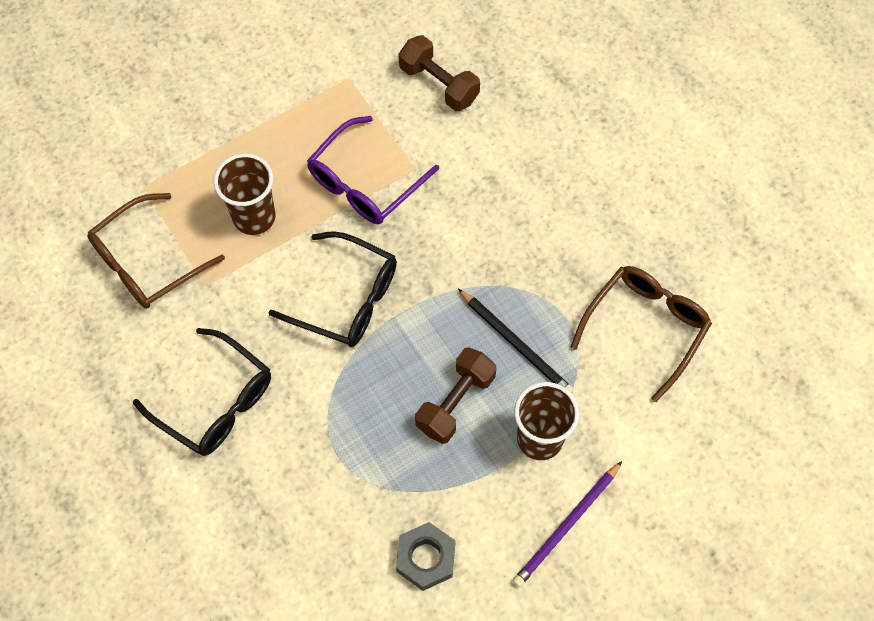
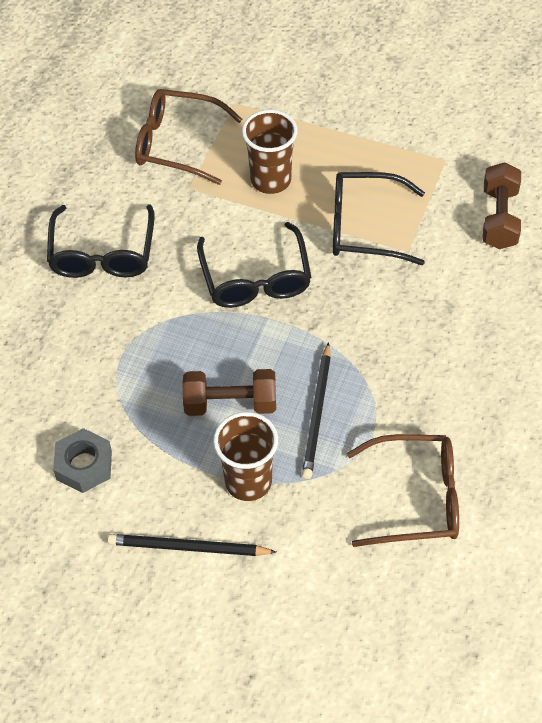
camera: 55 degrees right, 10 degrees down
purple glasses [307,116,439,224] -> black glasses [333,172,425,265]
purple pencil [513,461,622,587] -> black pencil [108,534,276,556]

